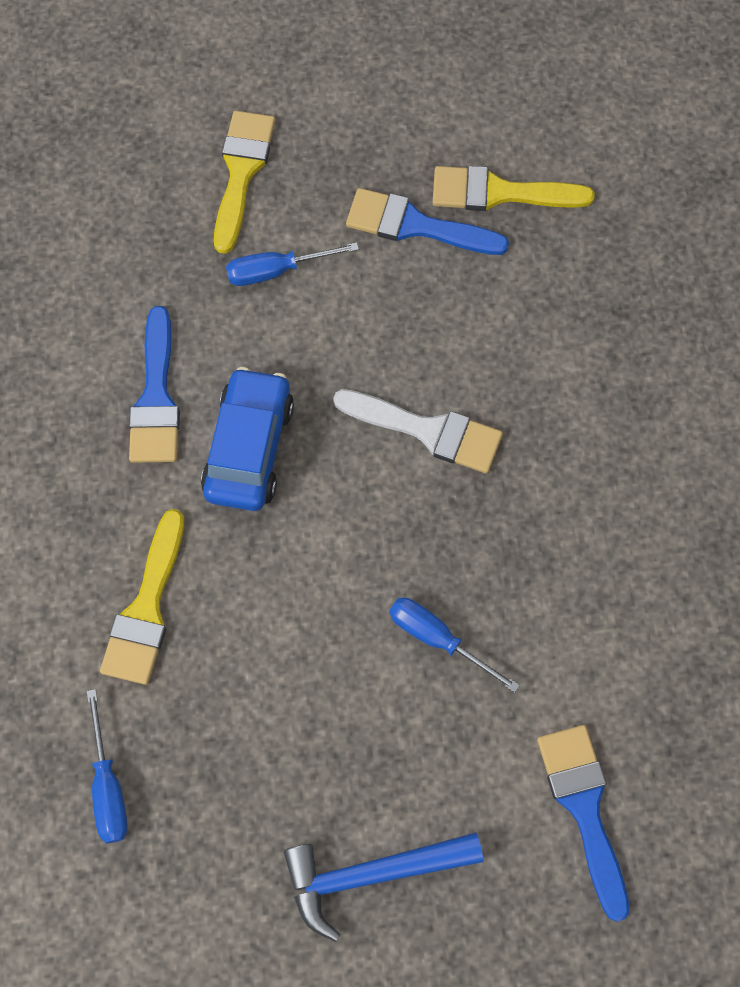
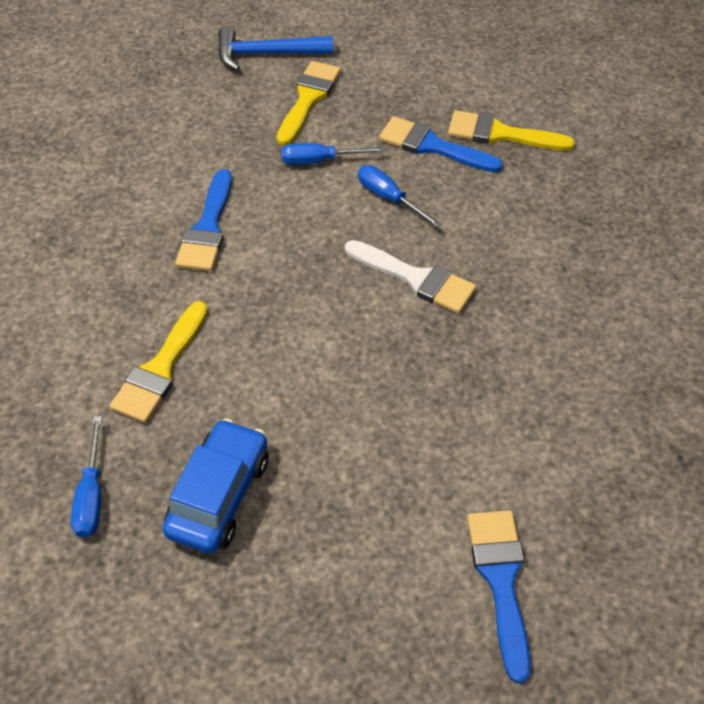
camera: 10 degrees right, 15 degrees down
blue car [201,367,294,511] -> blue car moved to [162,418,269,554]
blue hammer [284,832,483,942] -> blue hammer moved to [218,26,333,71]
blue screwdriver [389,598,520,693] -> blue screwdriver moved to [358,165,442,228]

